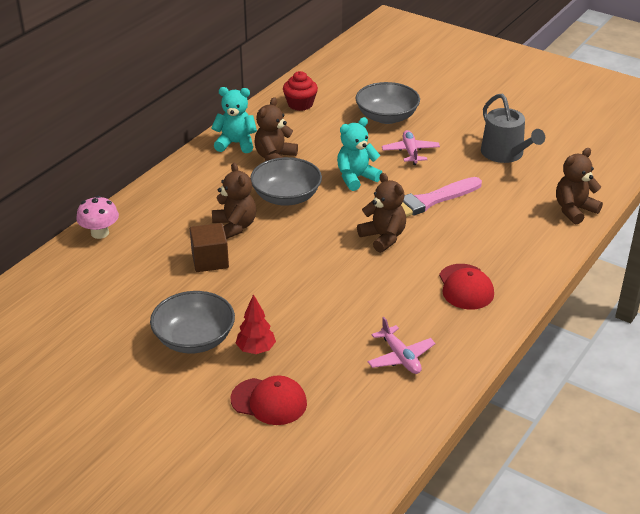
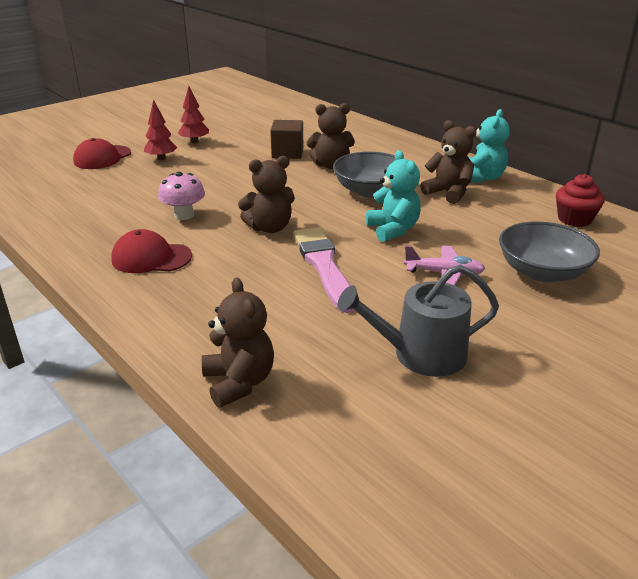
camera: 105 degrees right, 5 degrees down
pink mushroom [76,196,119,239] -> pink mushroom moved to [158,172,205,220]
grey bowl [150,291,235,354] -> red tree [178,86,209,143]
pink plane [368,317,436,374] -> none

